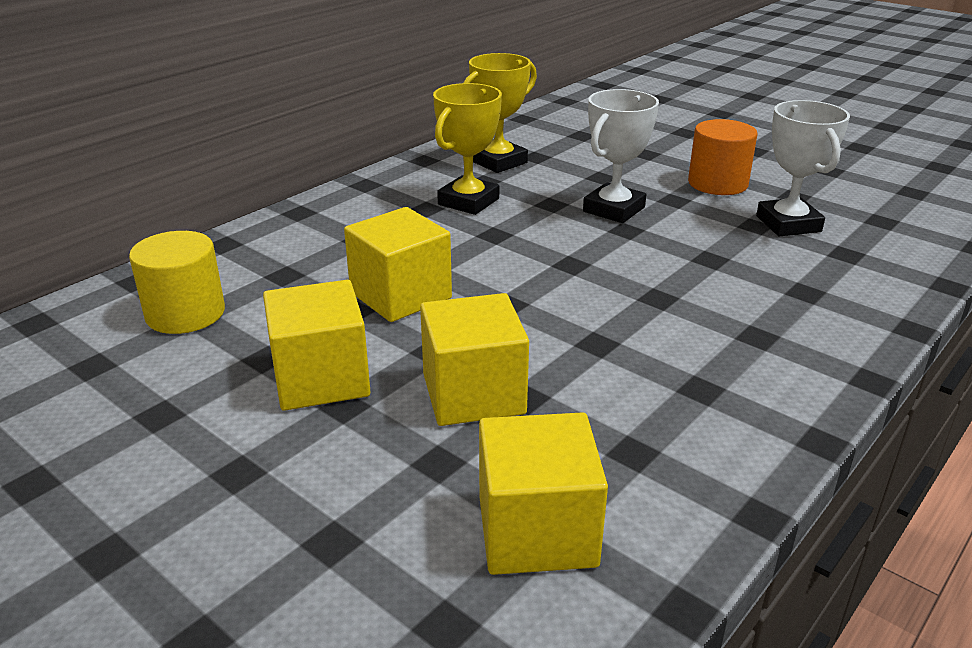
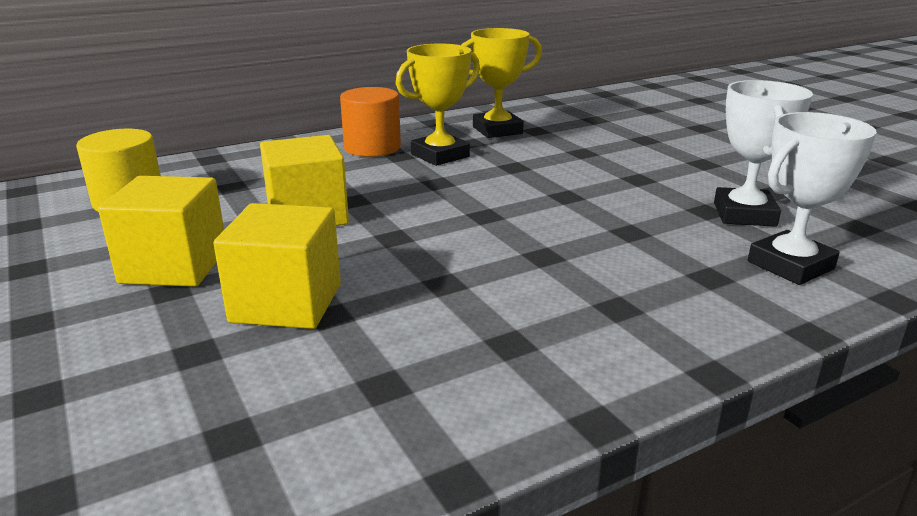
camera: 20 degrees right, 5 degrees down
yellow cube [479,412,608,575] -> none
white trophy [583,89,659,223] -> white trophy moved to [748,112,877,285]
orange cylinder [688,119,758,195] -> orange cylinder moved to [340,87,401,157]

